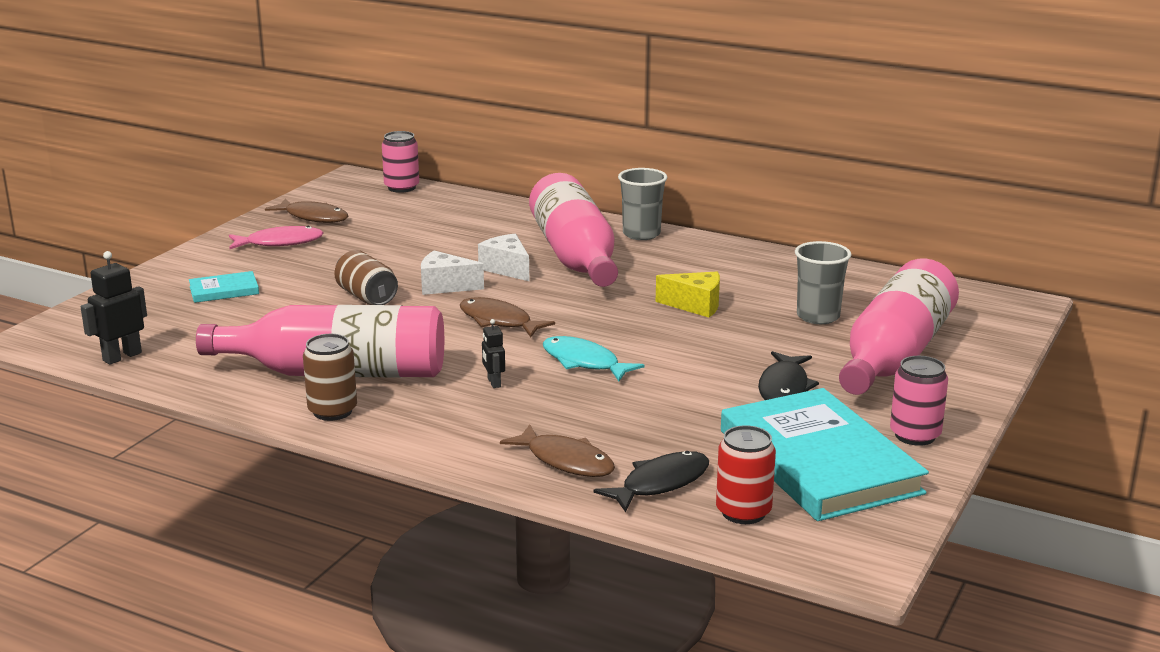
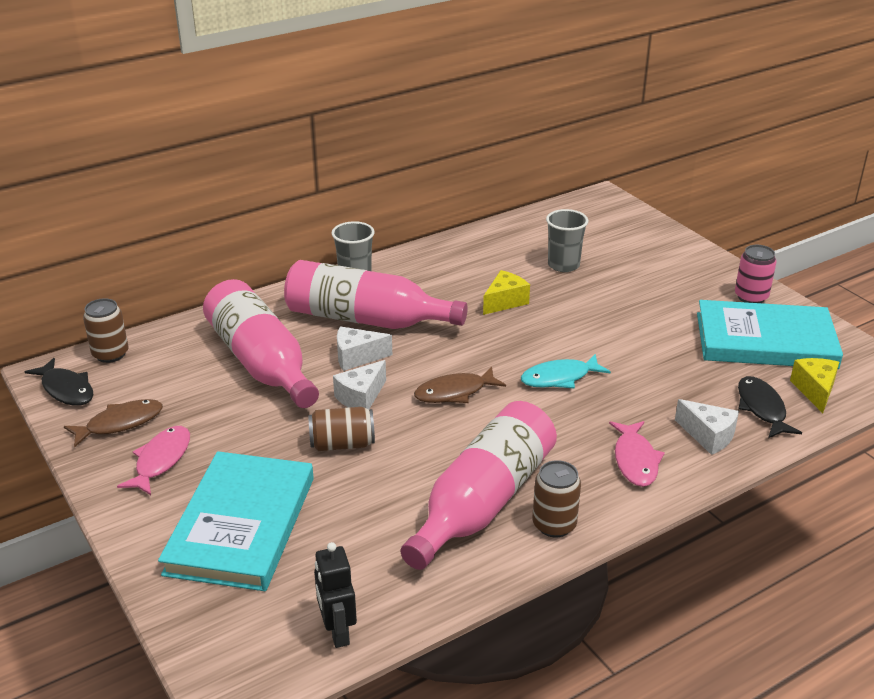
camera: 60 degrees left, 10 degrees up
turquoise book [189,271,259,303] -> turquoise book [158,451,314,591], size x2.36
pink can [382,131,419,193] -> brown can [83,298,128,363]
black robot [482,319,505,388] -> none
brown fish [500,424,615,477] -> white cheese [675,399,739,455]
red can [716,425,776,524] -> yellow cheese [790,358,839,413]
black fish [758,351,819,400] -> black fish moved to [25,358,94,406]
pink bottle [839,258,959,395] -> pink bottle moved to [203,279,319,408]
none -> pink fish [609,421,665,487]

